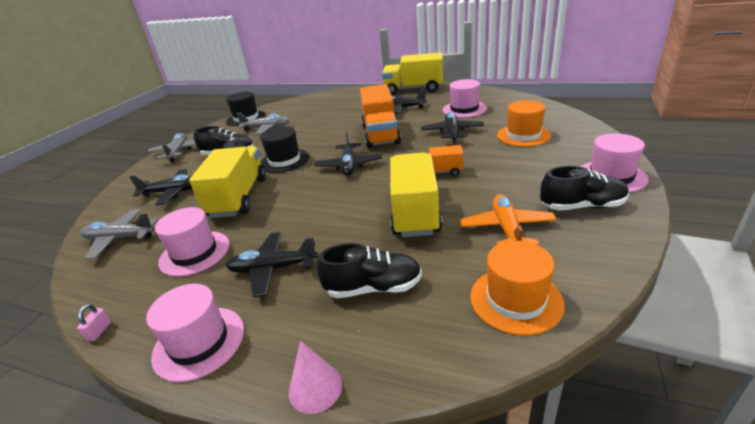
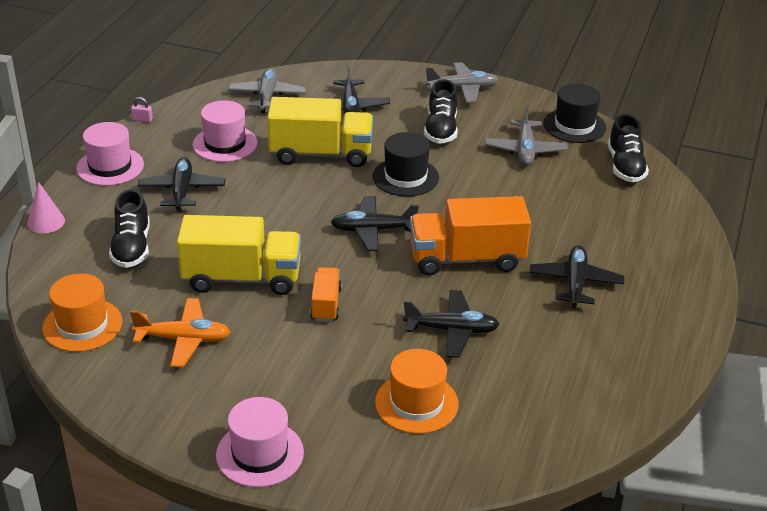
camera: 85 degrees right, 5 degrees up
yellow truck [382,53,443,95] -> none
pink hat [443,79,487,118] -> none
black shoe [540,166,629,211] -> black shoe moved to [608,114,649,182]

